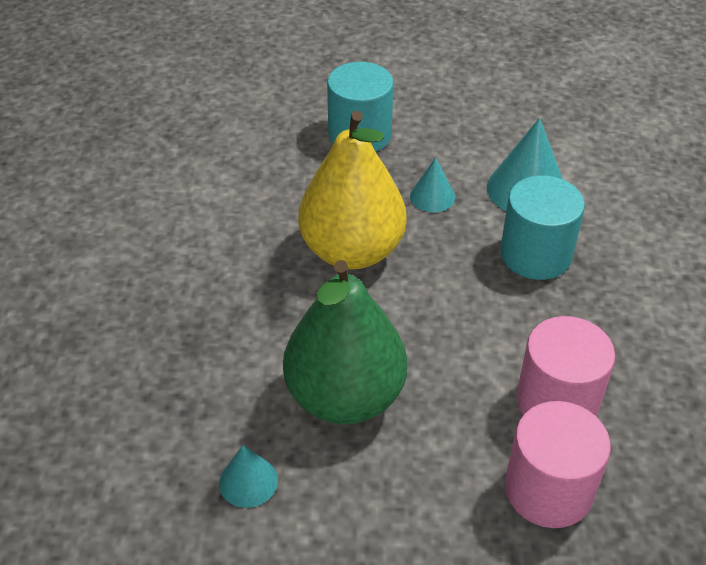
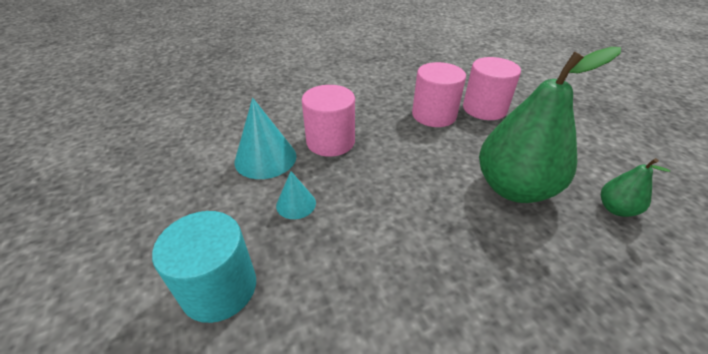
camera: 115 degrees left, 5 degrees down
turquoise cone [219,445,278,508] -> green pear [601,158,671,217]
yellow pear [298,111,407,270] -> none
turquoise cylinder [500,175,585,280] -> pink cylinder [302,85,355,157]

